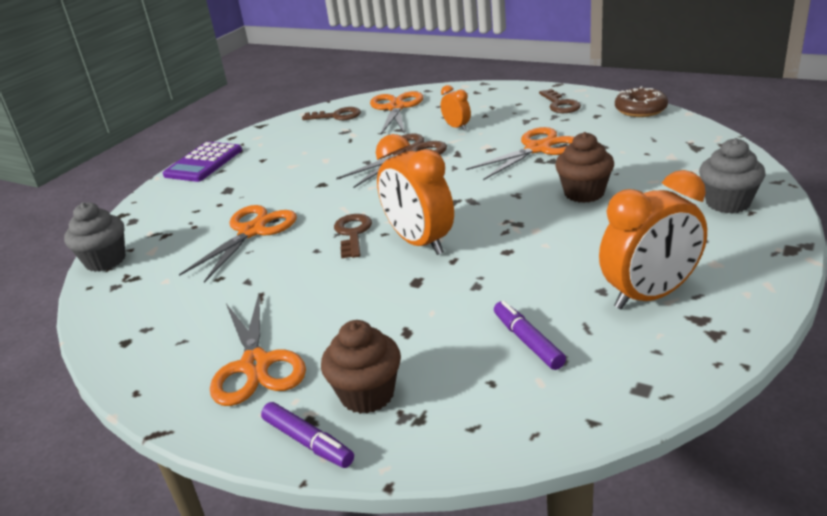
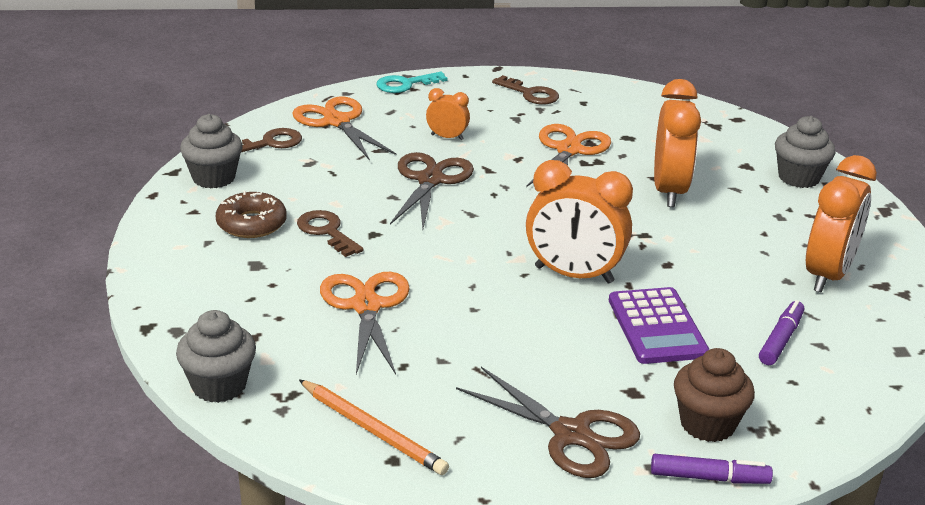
camera: 40 degrees left, 0 degrees up
purple calculator [163,142,242,182] -> purple calculator moved to [609,287,709,364]
orange scissors [210,294,306,406] -> brown scissors [456,367,640,478]
brown key [334,214,372,258] -> brown key moved to [297,210,364,257]
purple marker [494,301,566,370] -> purple marker turned 90 degrees clockwise [759,300,804,365]
brown cupcake [555,132,614,203] -> orange clock [654,79,701,207]
brown donut [615,86,668,117] -> brown donut moved to [216,191,287,238]
none -> grey cupcake [180,114,243,188]
none -> orange pencil [299,379,449,475]
none -> turquoise key [376,72,448,93]

